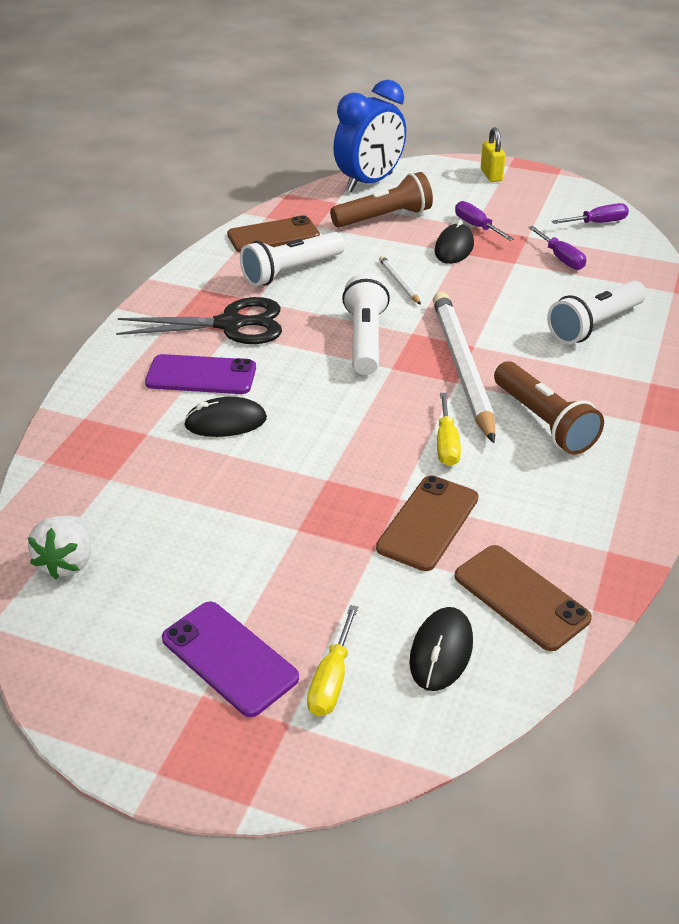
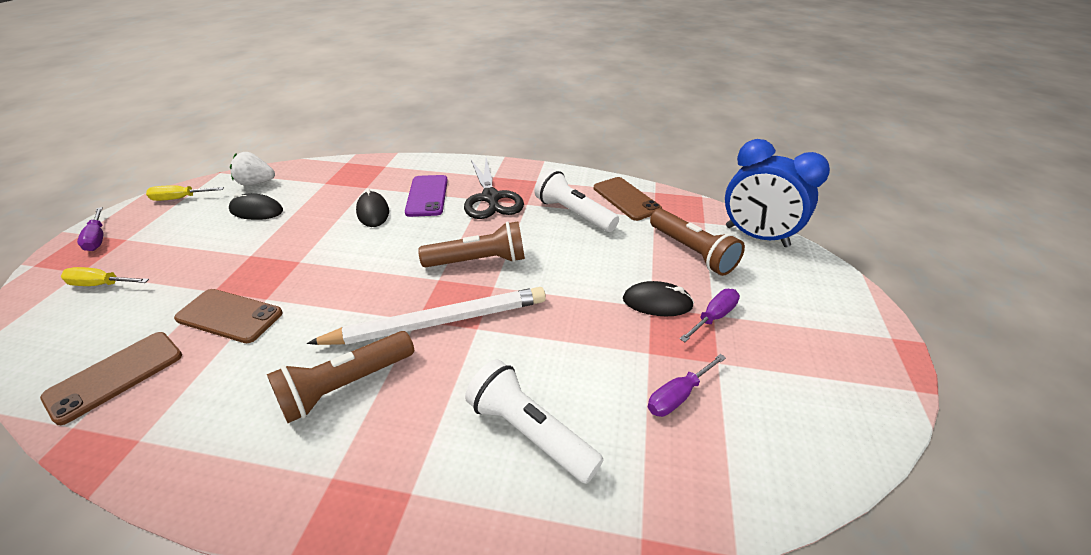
camera: 80 degrees right, 0 degrees up
purple phone [162,601,299,717] -> none
white flashlight [342,273,390,375] -> brown flashlight [418,221,525,267]
white pencil [379,256,421,305] -> none
black mouse [409,607,473,691] -> black mouse moved to [229,193,283,220]
yellow screwdriver [437,393,461,466] -> yellow screwdriver moved to [146,186,224,201]
yellow padlock [481,127,506,182] -> none
purple screwdriver [552,203,629,224] -> purple screwdriver moved to [77,207,103,251]

